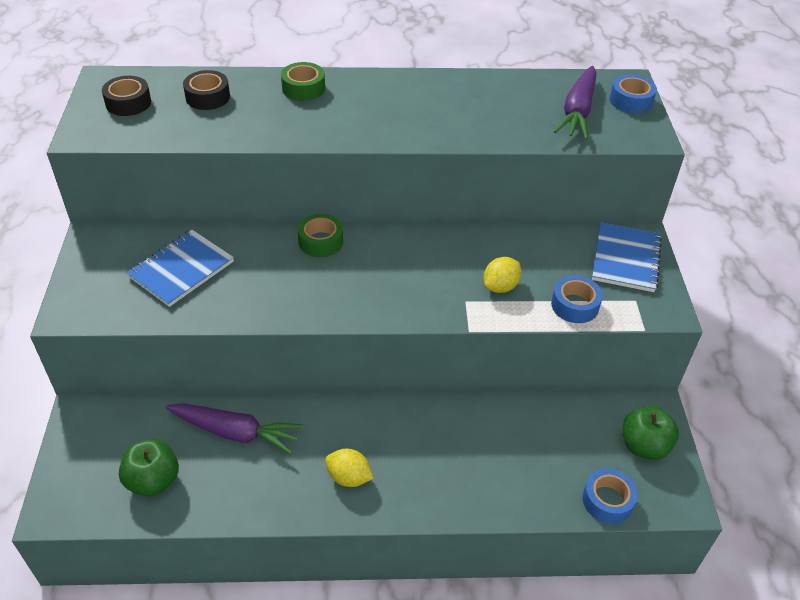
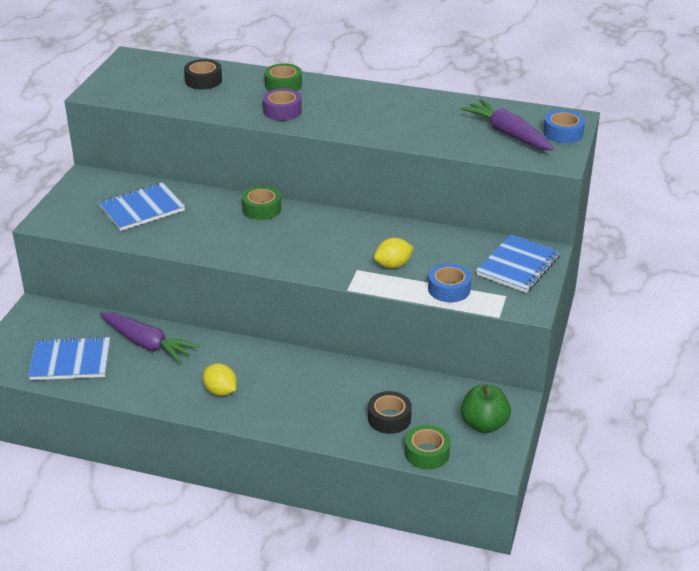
camera: 20 degrees right, 10 degrees down
black tape [102,76,151,116] -> black tape moved to [368,391,412,434]
green apple [119,439,179,496] -> blue notebook [28,336,110,380]
purple carrot [554,66,597,139] -> purple carrot turned 105 degrees clockwise [460,99,554,151]
blue tape [583,469,638,524] -> green tape [405,425,450,470]
none -> purple tape [263,89,302,121]

